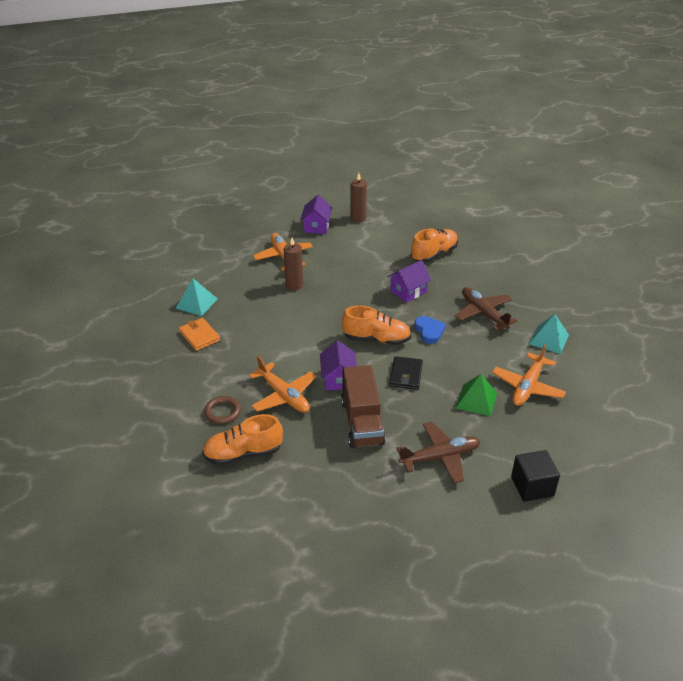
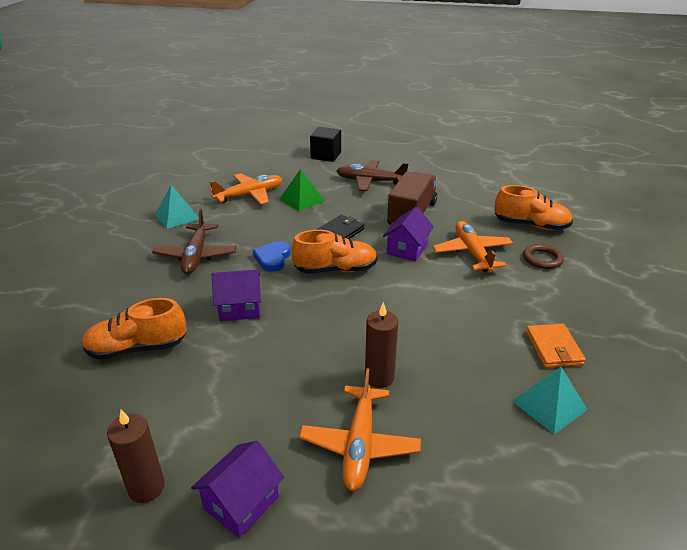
camera: 150 degrees left, 5 degrees down
orange shoe [342,306,411,345] -> orange shoe turned 135 degrees clockwise [291,230,378,274]

